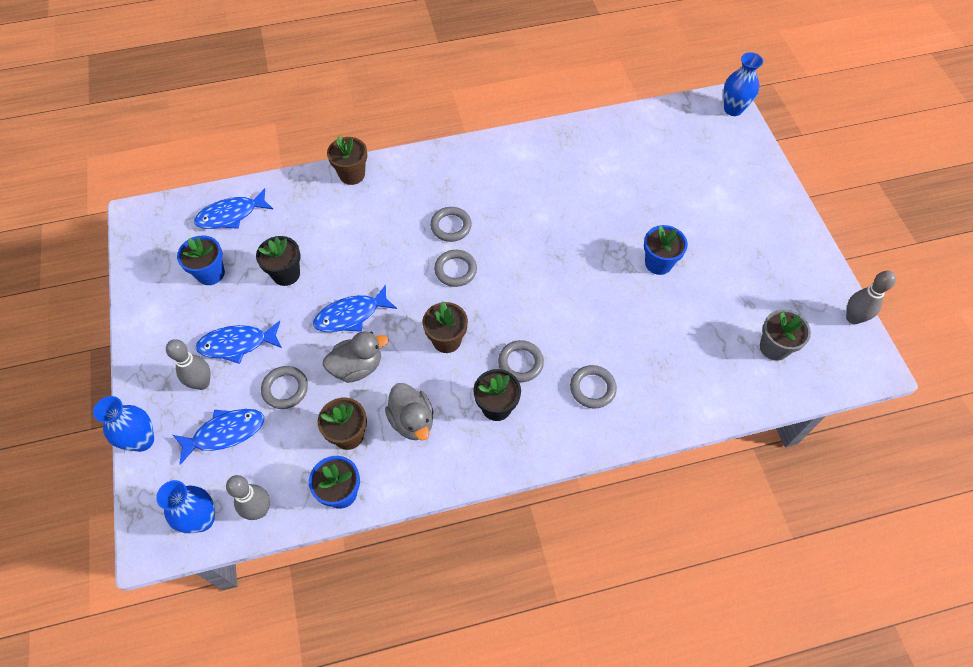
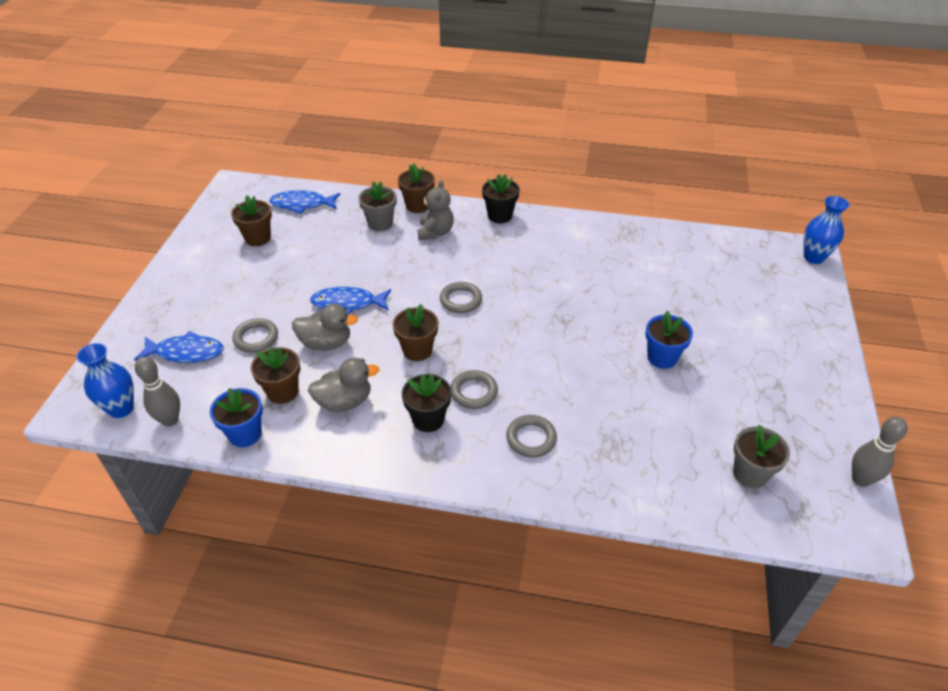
camera: 25 degrees right, 15 degrees down
blue vase [93,396,154,452] -> none
grey bowling pin [166,339,211,390] -> none
blue flower pot [177,235,225,285] -> brown flower pot [231,196,272,246]
blue fish [196,321,282,364] -> none
black flower pot [256,236,301,286] -> black flower pot moved to [482,174,520,223]
grey duck [385,383,433,440] -> grey duck turned 105 degrees counterclockwise [308,358,380,412]
grey ring [430,207,472,242] -> none
none -> grey flower pot [358,181,397,231]
none -> grey teddy bear [418,180,454,240]

